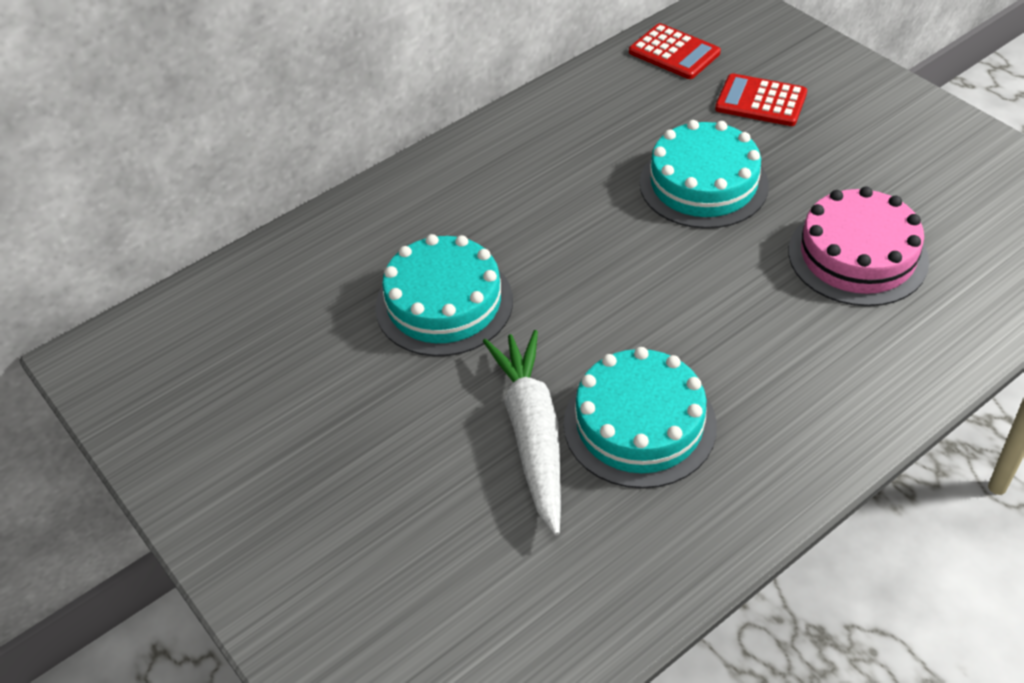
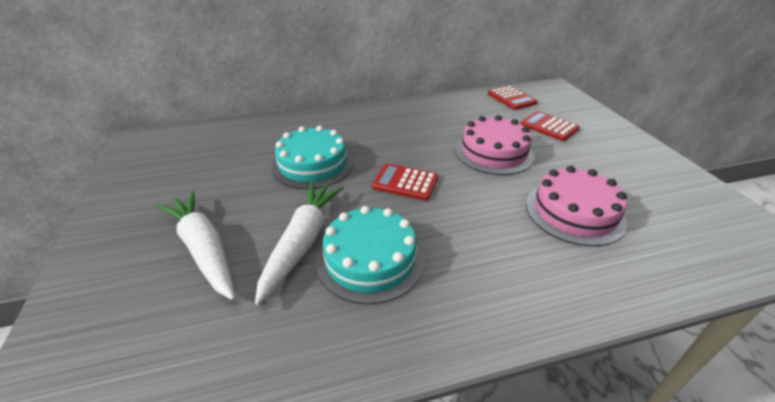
camera: 20 degrees right, 10 degrees down
turquoise cake [640,120,769,229] -> pink cake [455,115,534,175]
none -> white carrot [156,191,235,300]
none -> red calculator [372,164,438,201]

